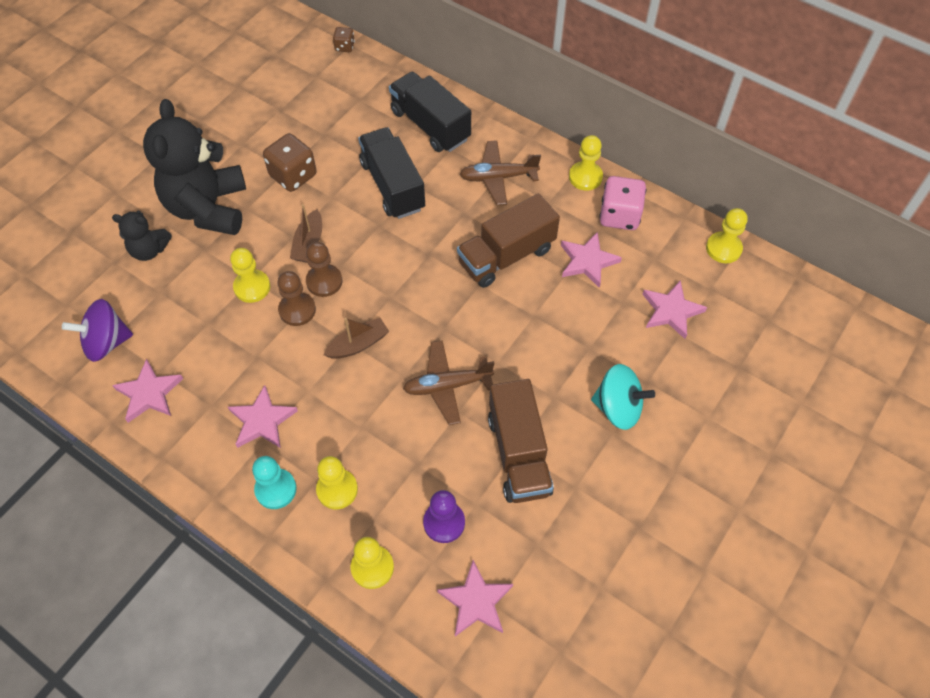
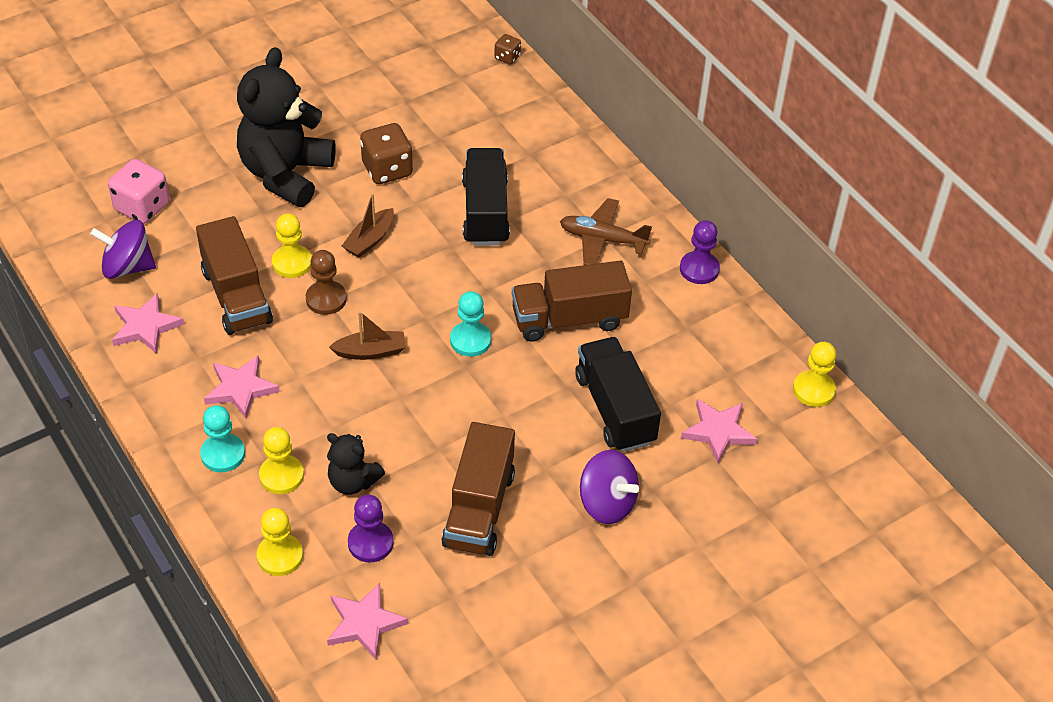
camera: 20 degrees right, 10 degrees down
black teddy bear [112,211,172,261] -> black teddy bear moved to [327,433,385,495]
brown pawn [306,242,342,297] -> none
black truck [389,72,471,152] -> black truck moved to [575,337,661,452]
brown plane [403,340,495,425] -> none
pink star [561,232,622,288] -> none
yellow pawn [569,135,603,191] -> purple pawn [680,220,720,284]
turquoise spinning top [591,364,655,430] -> purple spinning top [580,450,639,524]
pink dice [599,176,646,230] -> pink dice moved to [108,159,170,224]
none -> brown truck [196,216,273,335]
none -> turquoise pawn [450,291,491,357]

